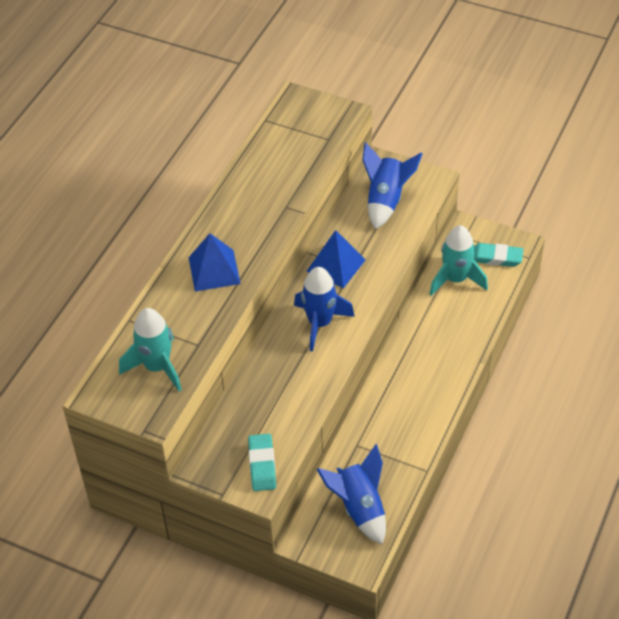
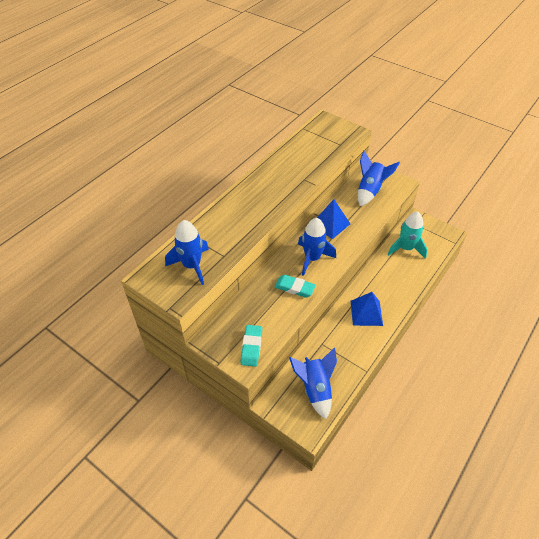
camera: 10 degrees right, 0 degrees up
turquoise rocket [119,308,182,391] -> blue rocket [165,220,209,285]
blue pyramid [189,233,241,291] -> blue pyramid moved to [351,292,383,326]
turquoise eraser [474,243,523,267] -> turquoise eraser moved to [275,275,316,298]

